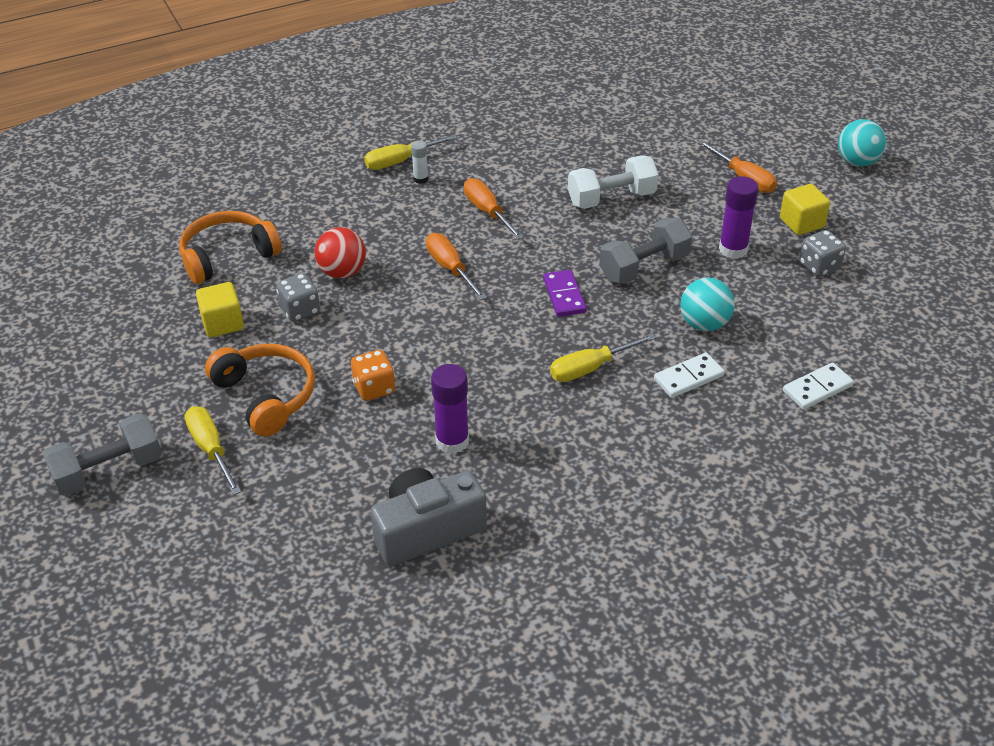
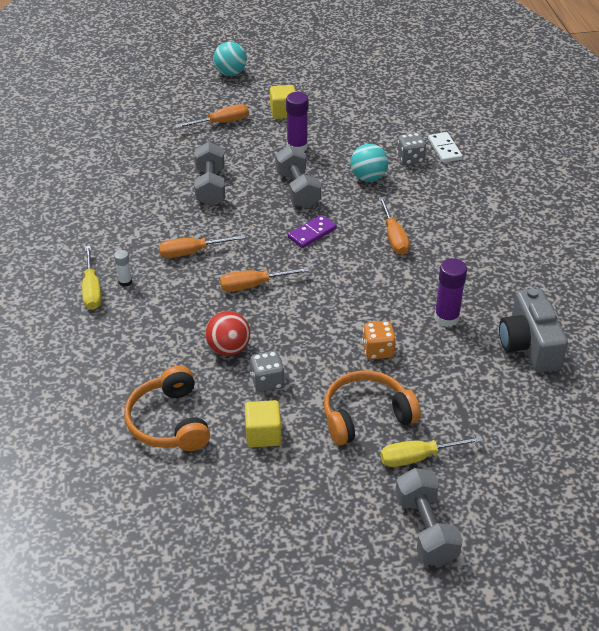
camera: 75 degrees left, 0 degrees up
purple domino [543,270,587,317] -> purple domino turned 45 degrees counterclockwise [288,215,337,248]
yellow screwdriver [550,333,656,382] -> orange screwdriver [379,197,409,255]
white dumbbell [568,155,659,209] -> grey dumbbell [194,142,225,206]
white domino [654,353,725,398] -> none
grey dice [800,230,846,277] -> grey dice moved to [397,133,426,165]

